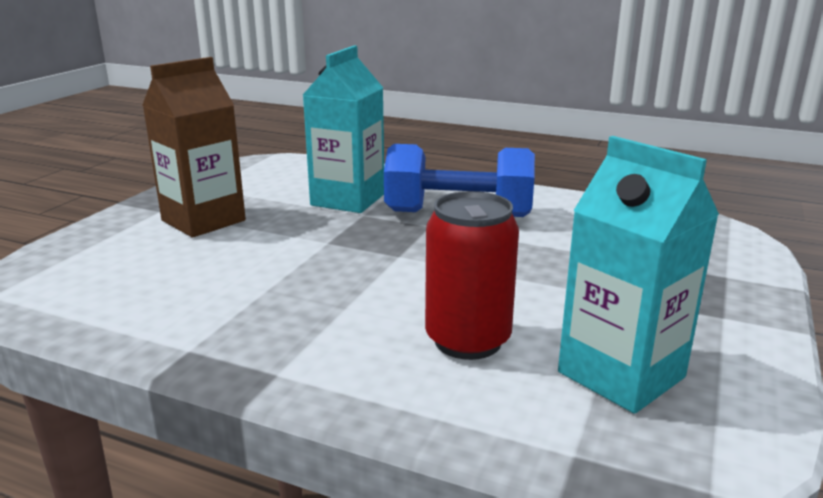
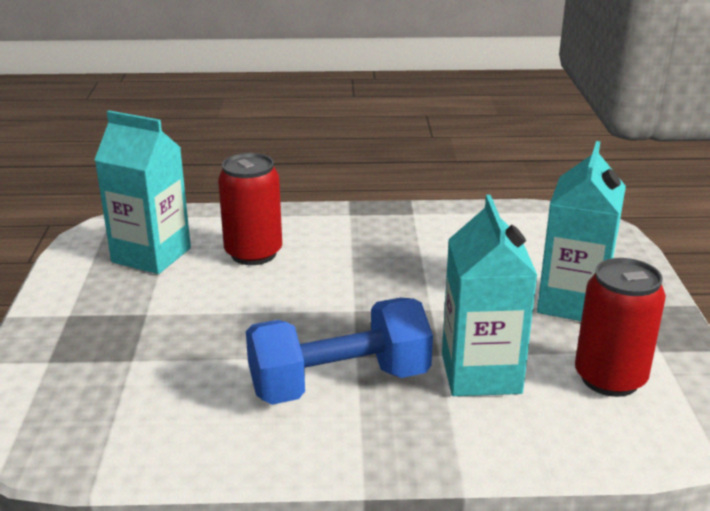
camera: 155 degrees right, 5 degrees up
brown carton [142,57,246,237] -> turquoise carton [537,141,626,321]
none -> red can [575,258,666,397]

